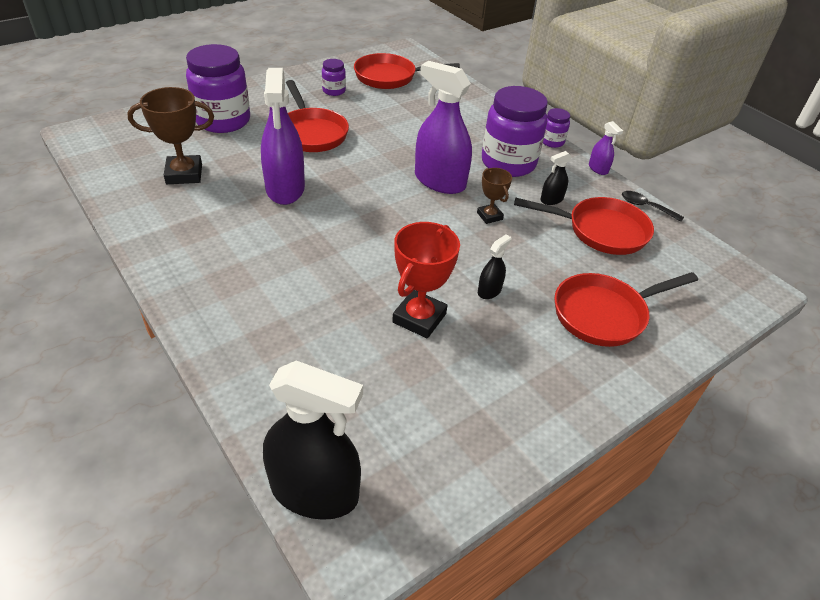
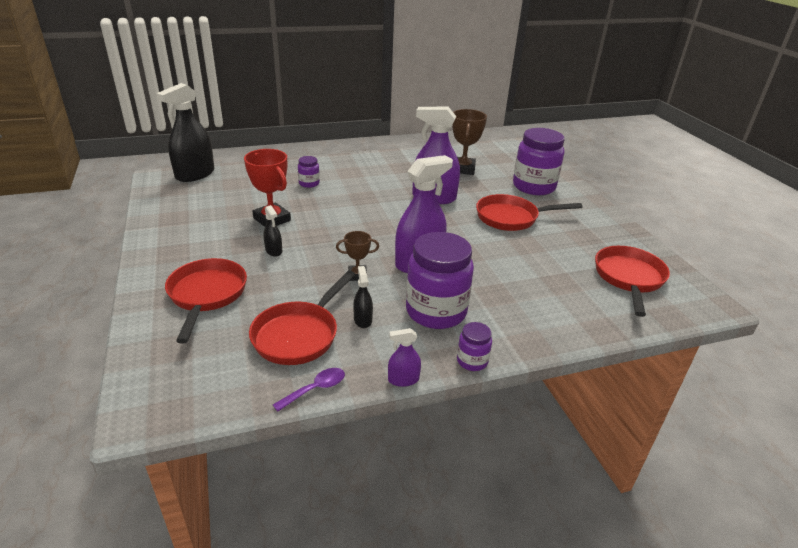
camera: 110 degrees right, 10 degrees down
purple jar [322,59,346,96] -> purple jar moved to [298,156,320,188]
black spoon [622,191,684,222] -> purple spoon [273,368,345,412]

